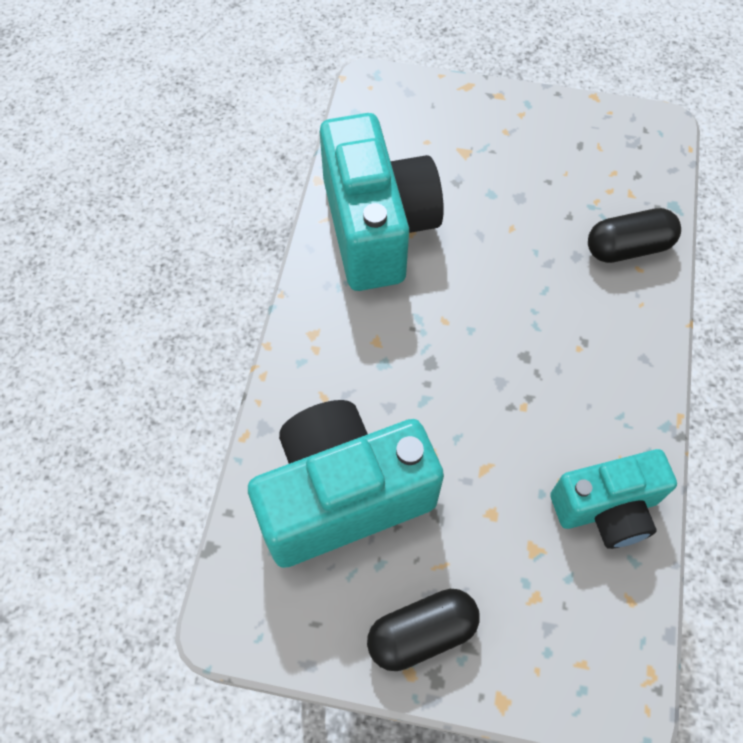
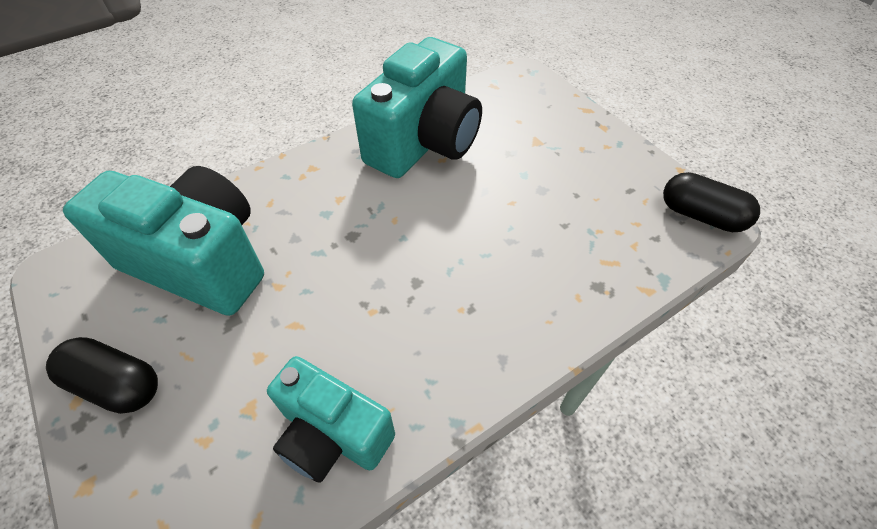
camera: 45 degrees right, 10 degrees down
black capsule [588,208,681,263] -> black capsule moved to [663,172,760,232]

